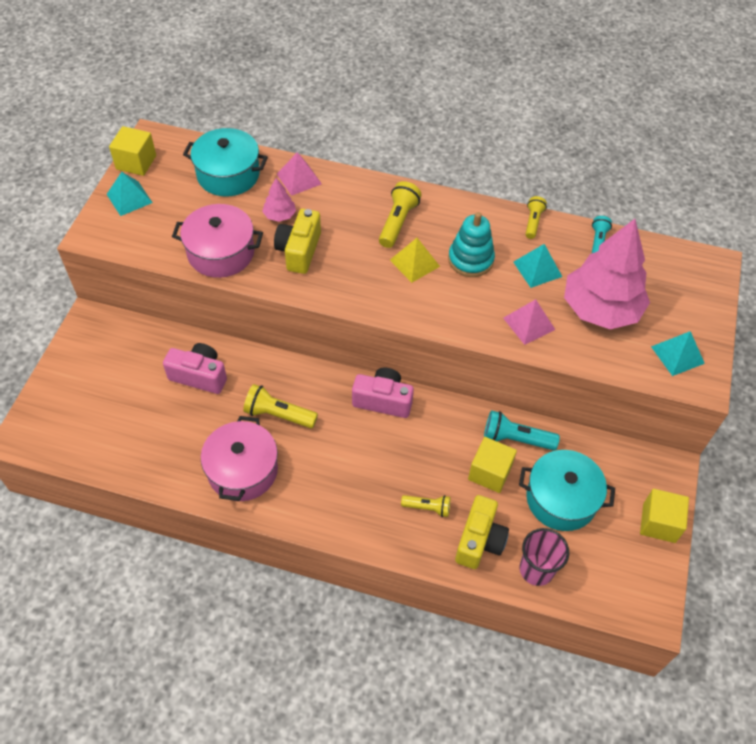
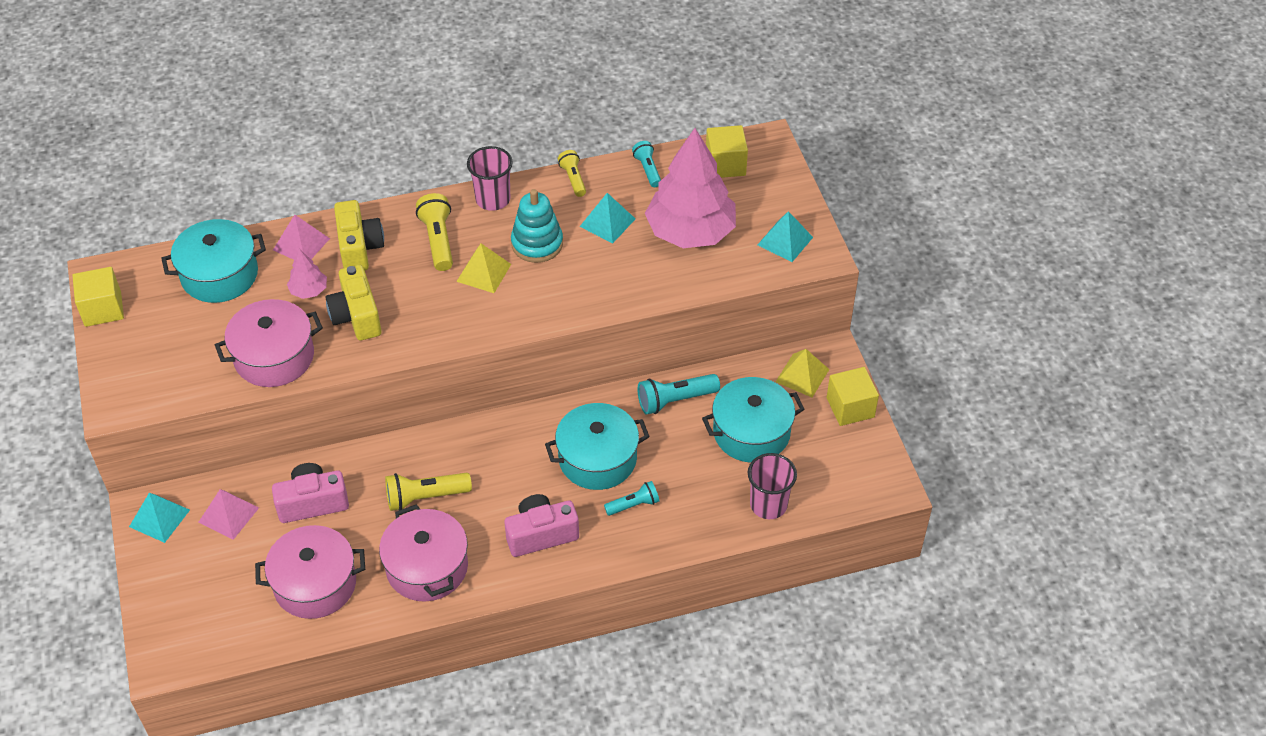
camera: 30 degrees left, 5 degrees down
turquoise pyramid [107,172,153,216] -> turquoise pyramid moved to [129,493,190,543]
pink camera [352,367,414,418] -> pink camera moved to [504,494,579,557]
yellow flashlight [401,495,451,517] -> turquoise flashlight [604,481,659,516]
yellow camera [455,495,509,569] -> yellow camera moved to [334,200,384,271]
yellow cube [468,437,517,493] -> yellow cube moved to [706,125,748,178]
pink pyramid [503,299,555,345] -> pink pyramid moved to [199,489,259,540]
none -> pink pot [255,525,365,619]
none -> pink cup [467,146,513,211]
none -> turquoise pot [545,403,650,490]
none -> yellow pyramid [776,349,829,397]

